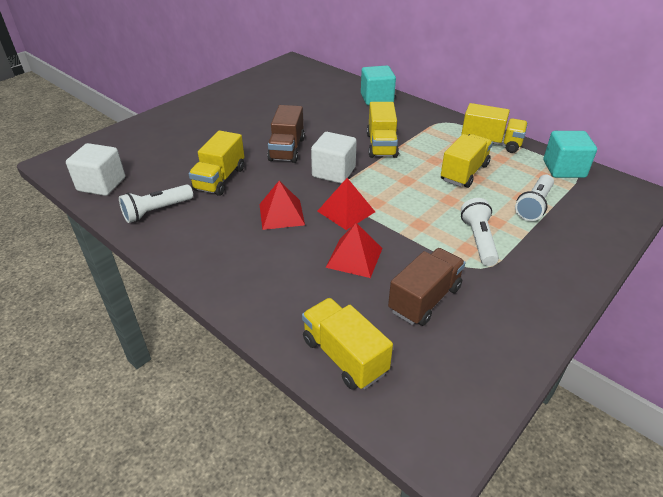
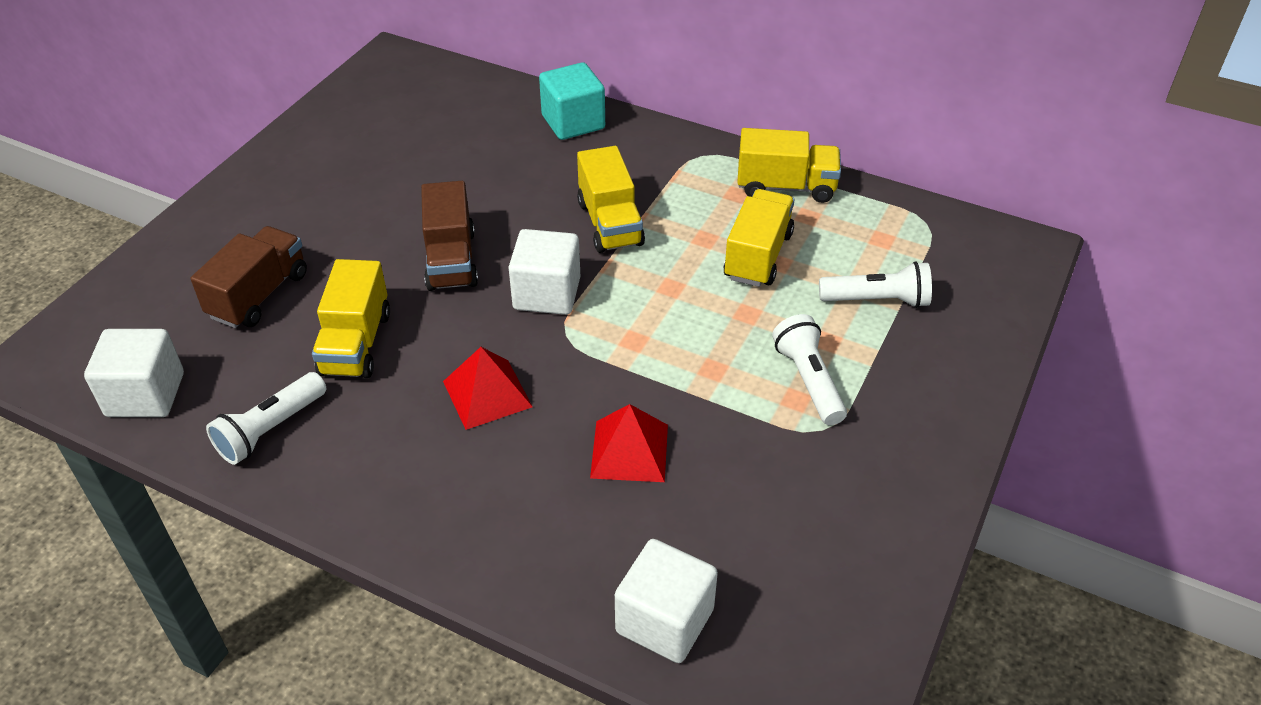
camera: 15 degrees left, 5 degrees up
yellow truck [302,298,393,390] -> white cube [615,539,718,663]
red pyramid [317,178,375,230] -> none
brown truck [388,248,465,326] -> brown truck moved to [191,226,307,328]
white flashlight [515,175,554,221] -> white flashlight turned 105 degrees counterclockwise [819,261,932,308]
turquoise cube [544,131,597,178] -> none

